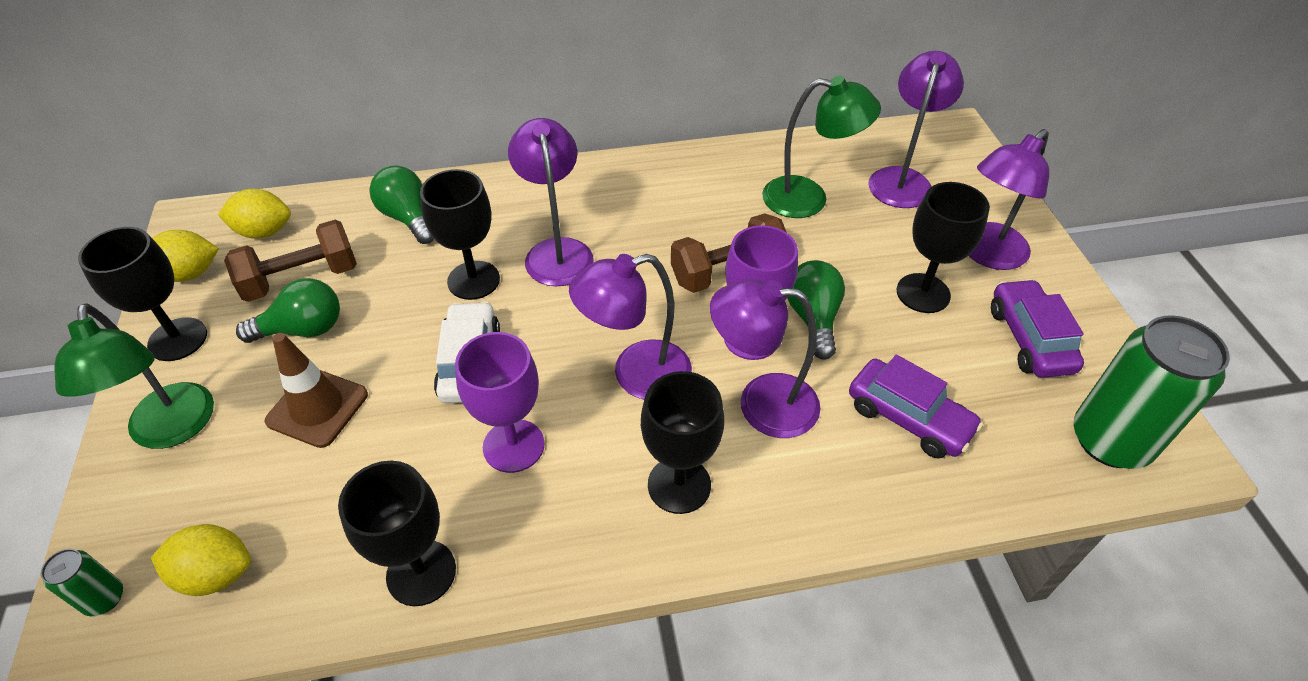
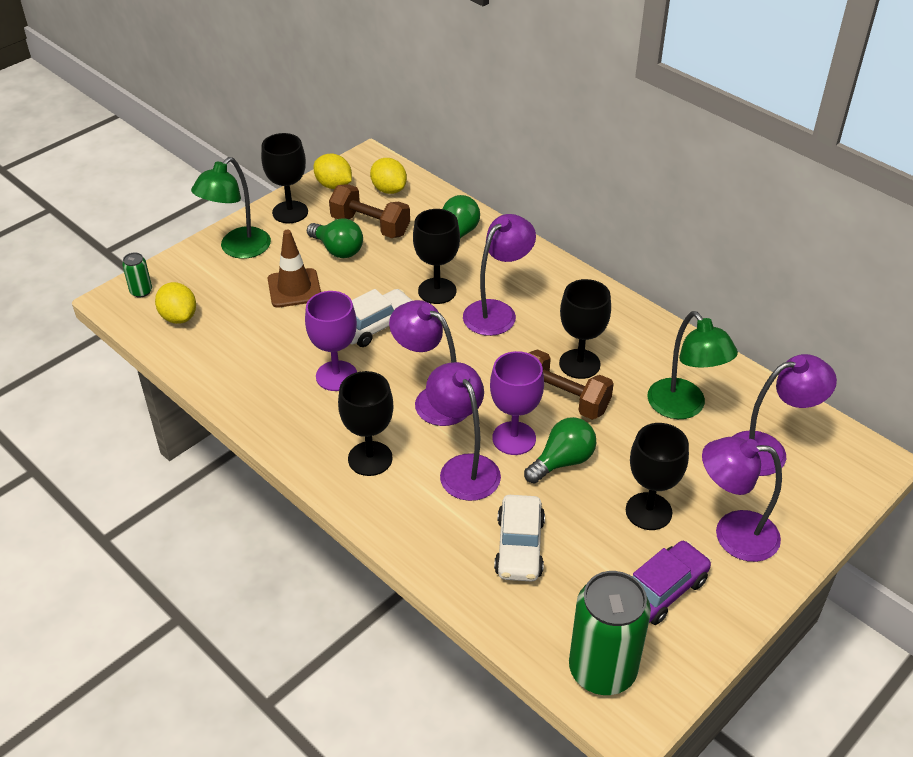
camera: 55 degrees right, 5 degrees down
black goblet [338,461,456,606] -> black goblet moved to [559,279,611,379]
purple car [849,355,983,458] -> white car [494,495,545,582]

